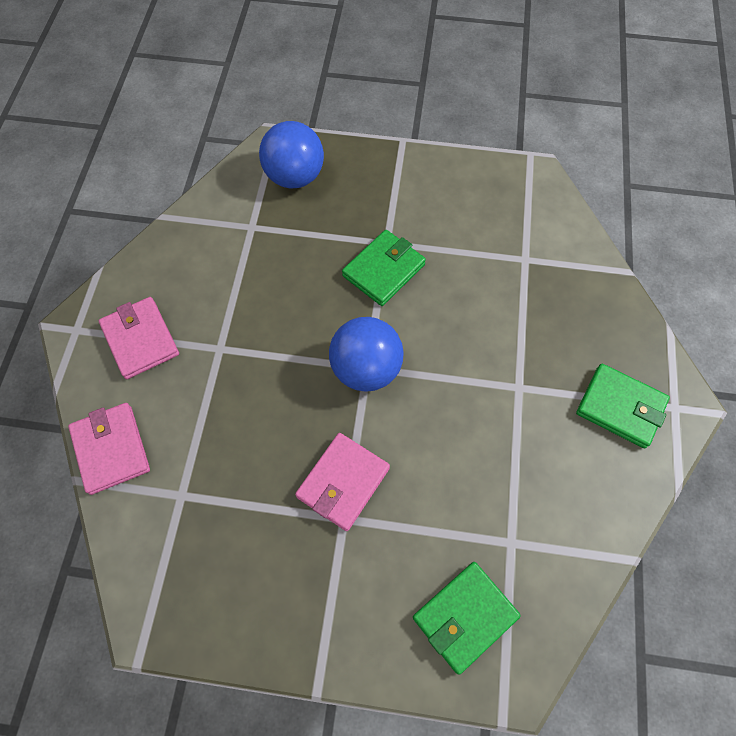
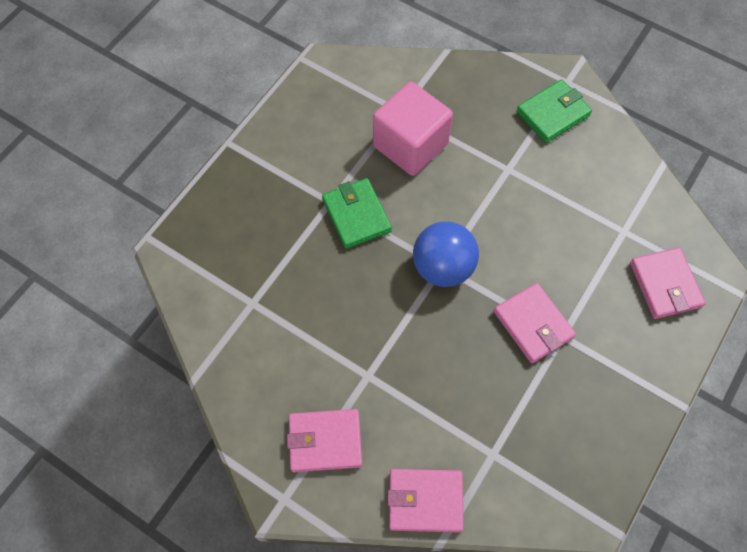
camera: 65 degrees left, 0 degrees up
blue ball [259,121,324,189] -> none
green wallet [413,562,521,675] -> pink wallet [630,247,706,319]
none -> pink cube [373,82,453,176]

